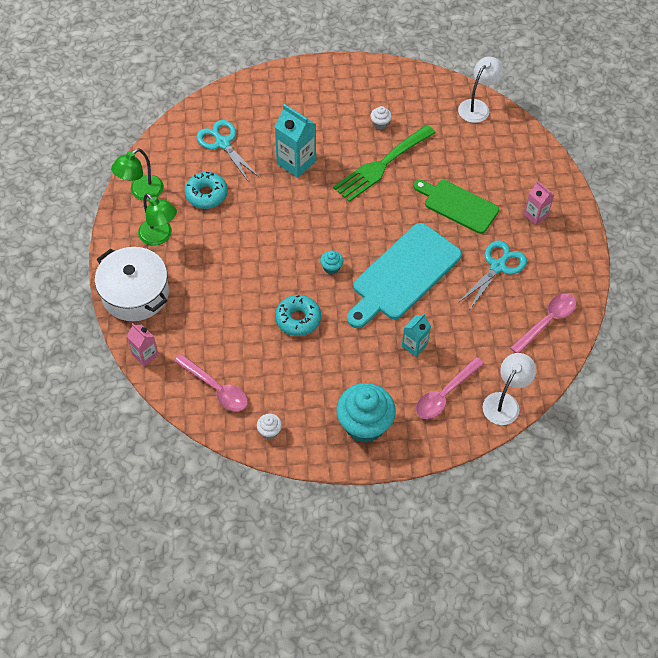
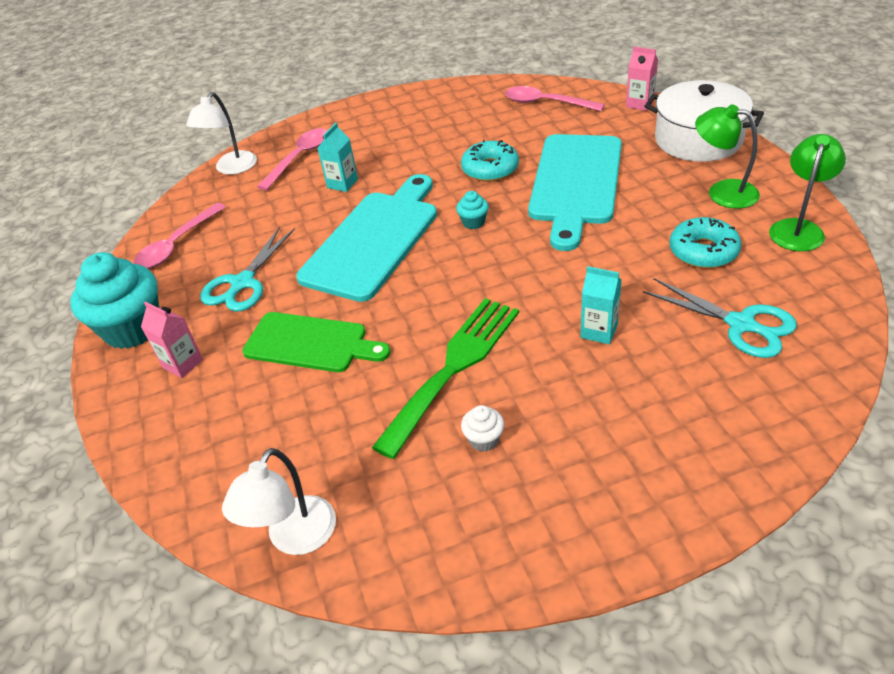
camera: 170 degrees right, 15 degrees down
white cupcake [257,414,282,439] -> none
turquoise carton [275,104,316,178] -> turquoise carton [580,266,622,344], size x0.60
turquoise cupcake [336,383,396,443] -> turquoise cupcake moved to [70,252,159,349]
none -> turquoise cutting board [528,134,622,251]

